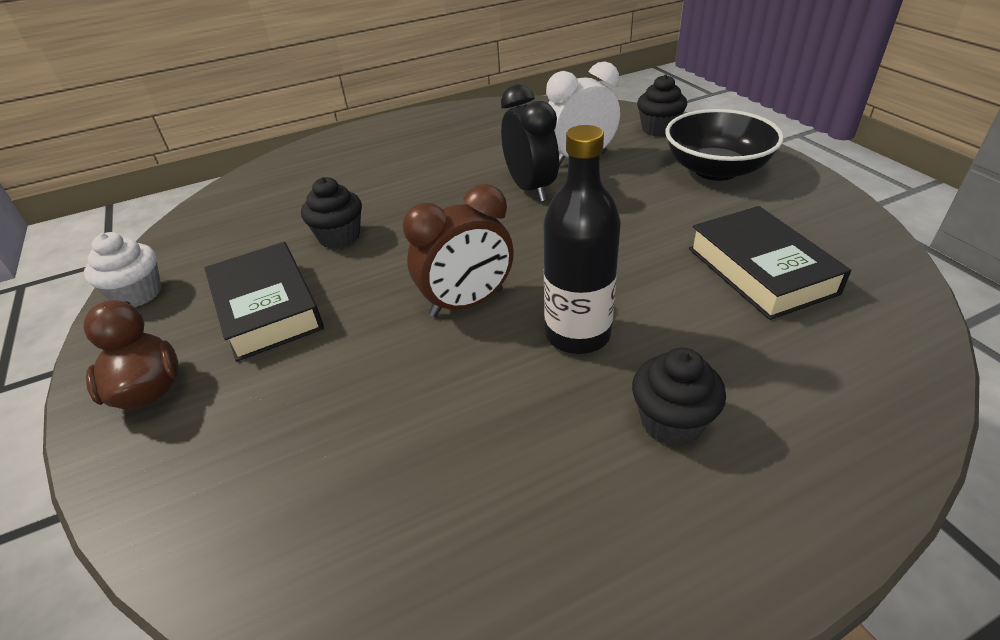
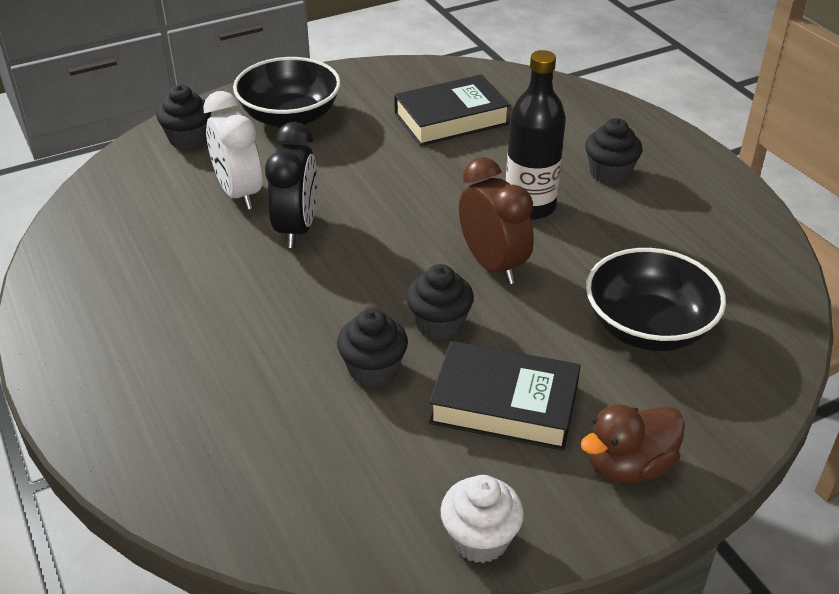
camera: 95 degrees left, 0 degrees up
black book [204,242,324,362] -> black book turned 45 degrees clockwise [429,341,581,451]
black clock [501,84,559,202] -> black clock turned 120 degrees clockwise [265,122,317,248]
none -> black cupcake [406,264,474,340]
none -> black bowl [586,248,726,351]

